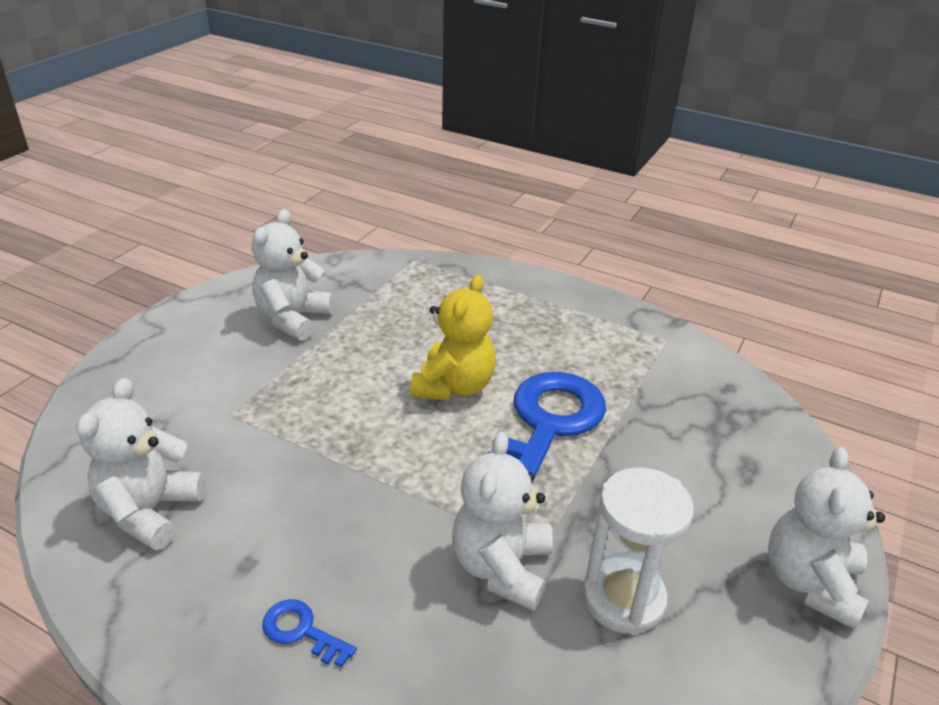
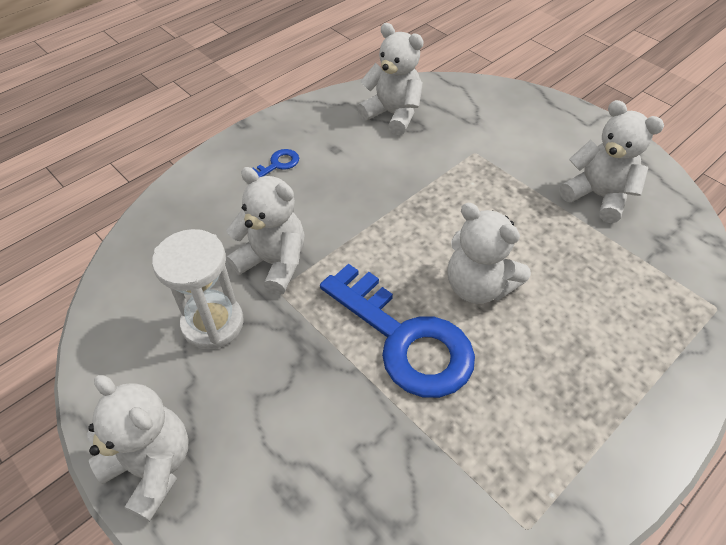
camera: 110 degrees right, 15 degrees up
yellow teddy bear [410,275,496,401] -> white teddy bear [448,203,531,304]

